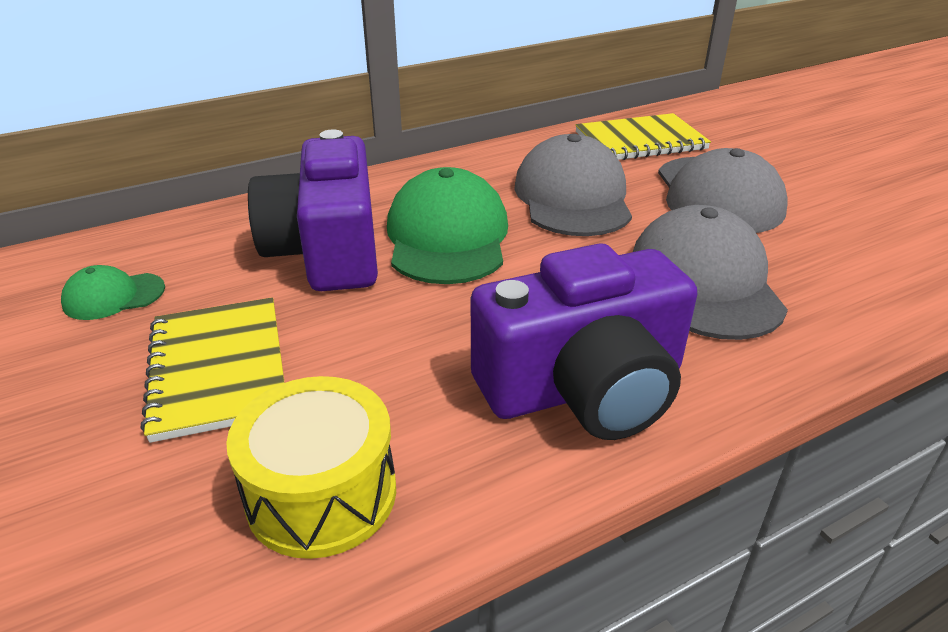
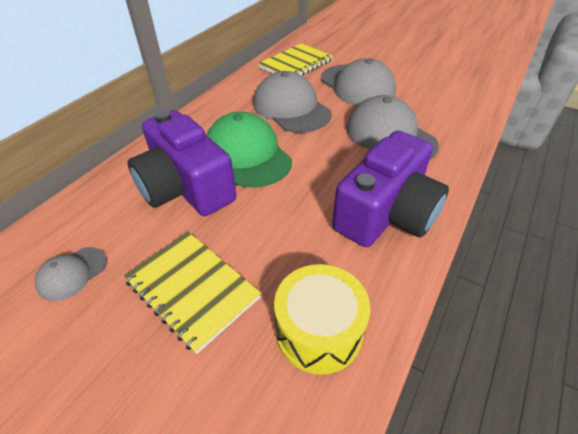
camera: 30 degrees left, 10 degrees up
green cap [61,265,165,320] -> grey cap [35,247,107,301]

